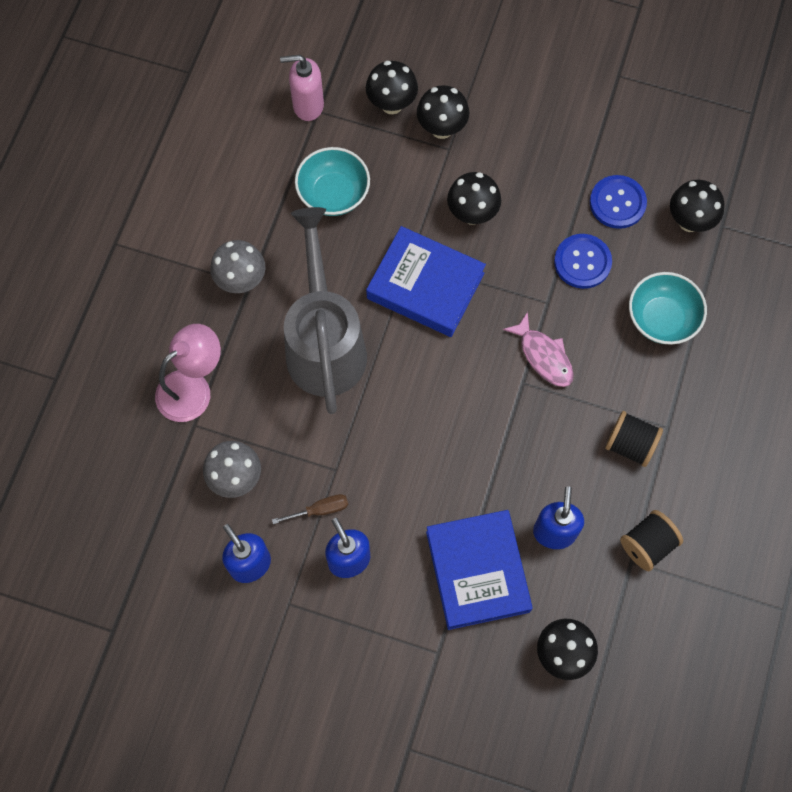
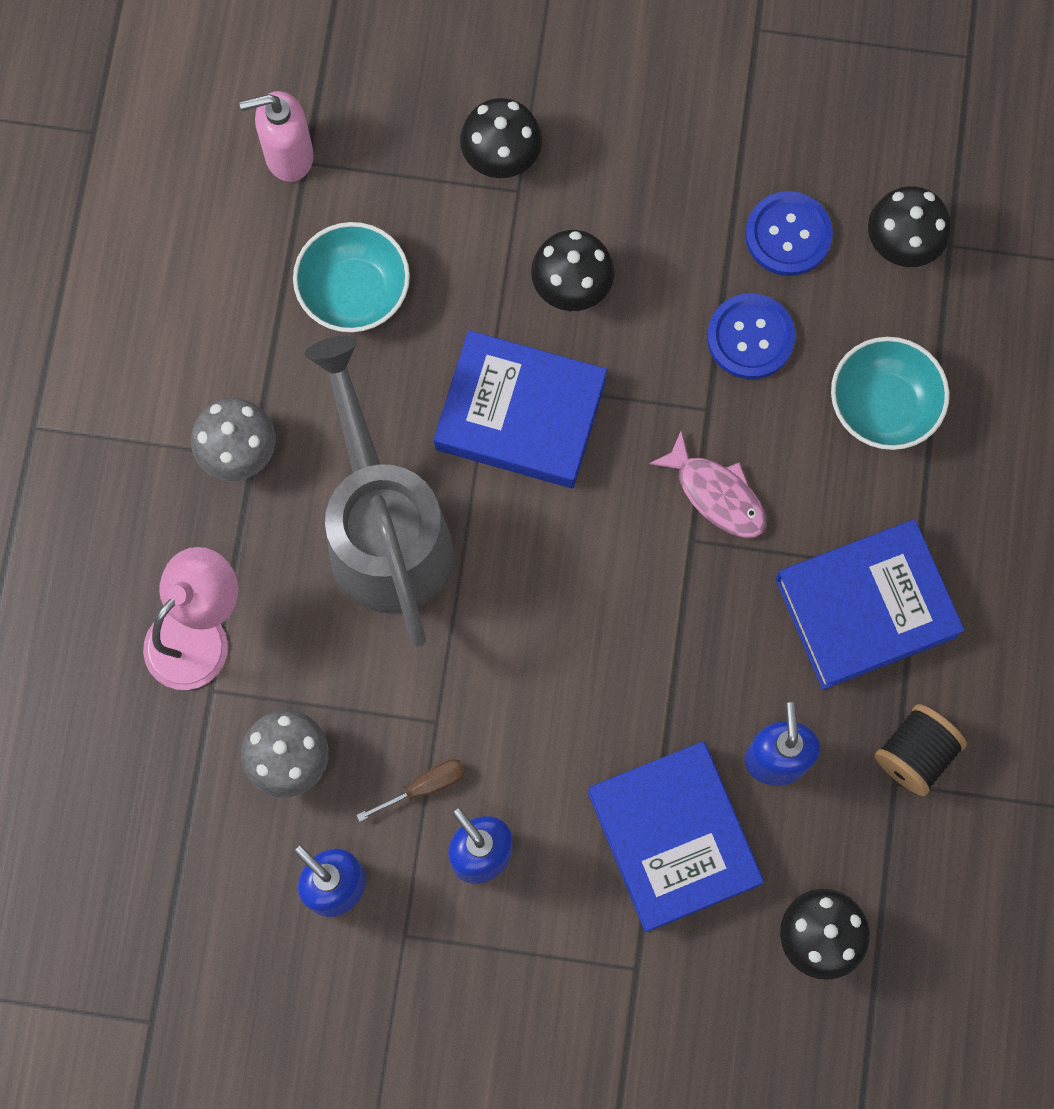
camera: 10 degrees left, 5 degrees up
black mushroom [366,61,418,114] -> none
black spool [605,411,663,467] -> blue book [776,520,964,690]

